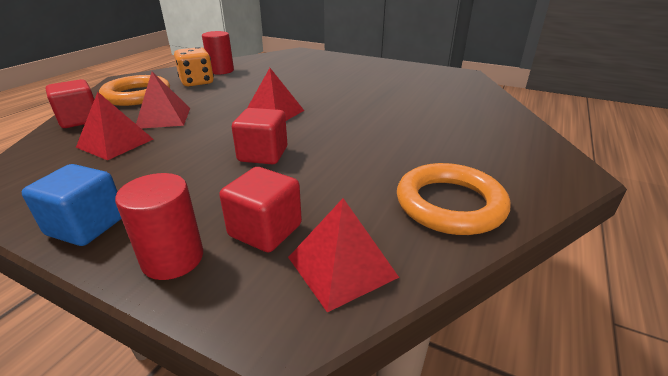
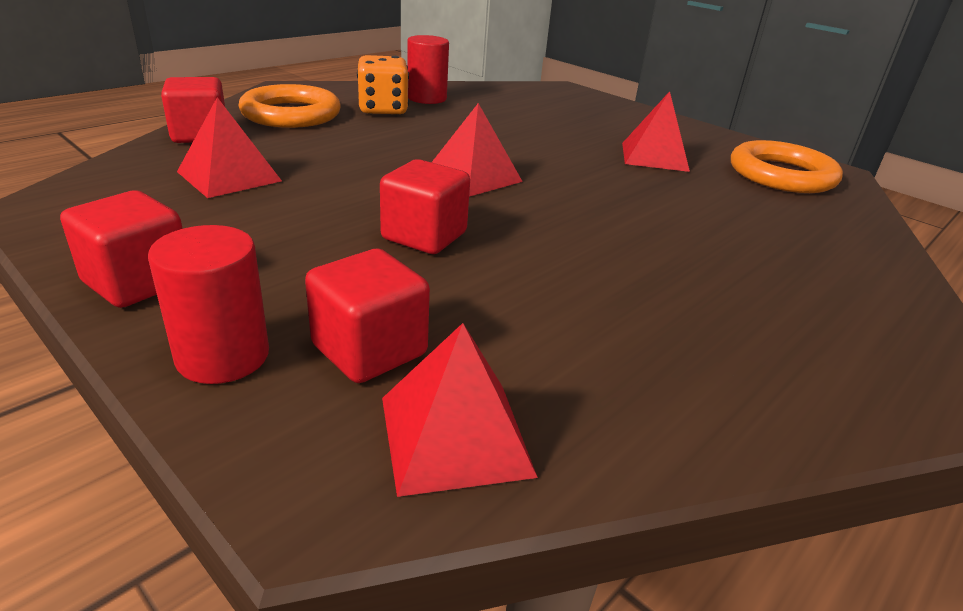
camera: 15 degrees right, 0 degrees up
blue cube [22,164,122,246] -> red cube [60,190,183,308]
red pyramid [136,72,190,128] -> red pyramid moved to [622,91,690,172]
orange ring [397,163,511,235] -> orange ring moved to [731,140,843,193]

